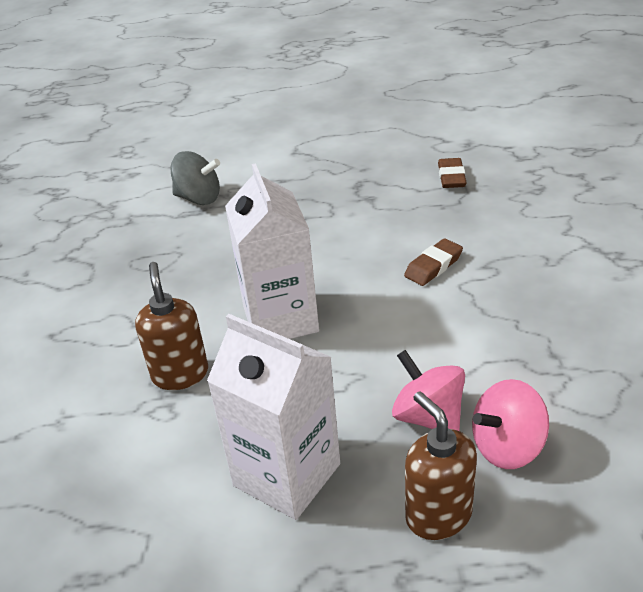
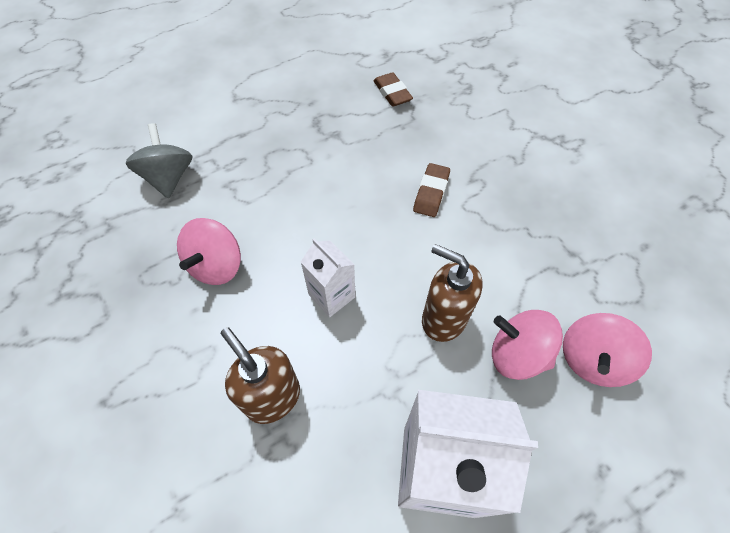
camera: 30 degrees left, 20 degrees up
grey spinning top [170,151,220,205] -> grey spinning top turned 90 degrees counterclockwise [126,123,192,199]
white carton [225,163,319,339] -> white carton [301,239,355,317], size x0.54
brown soap dispenser [405,391,477,540] -> brown soap dispenser moved to [422,244,483,342]
none -> pink spinning top [177,218,241,285]

